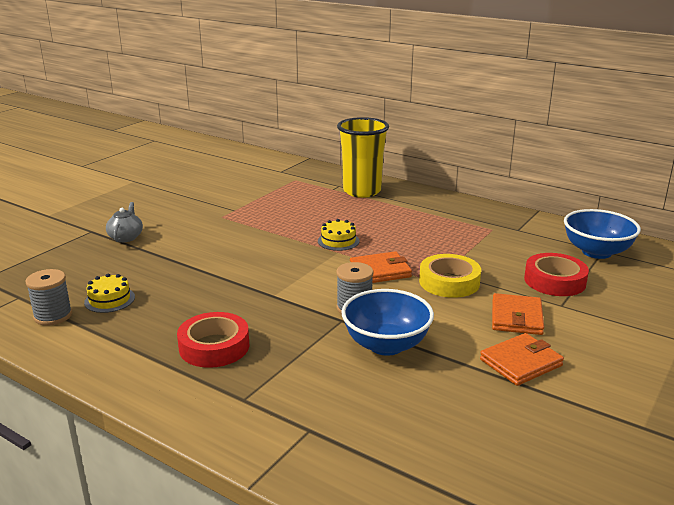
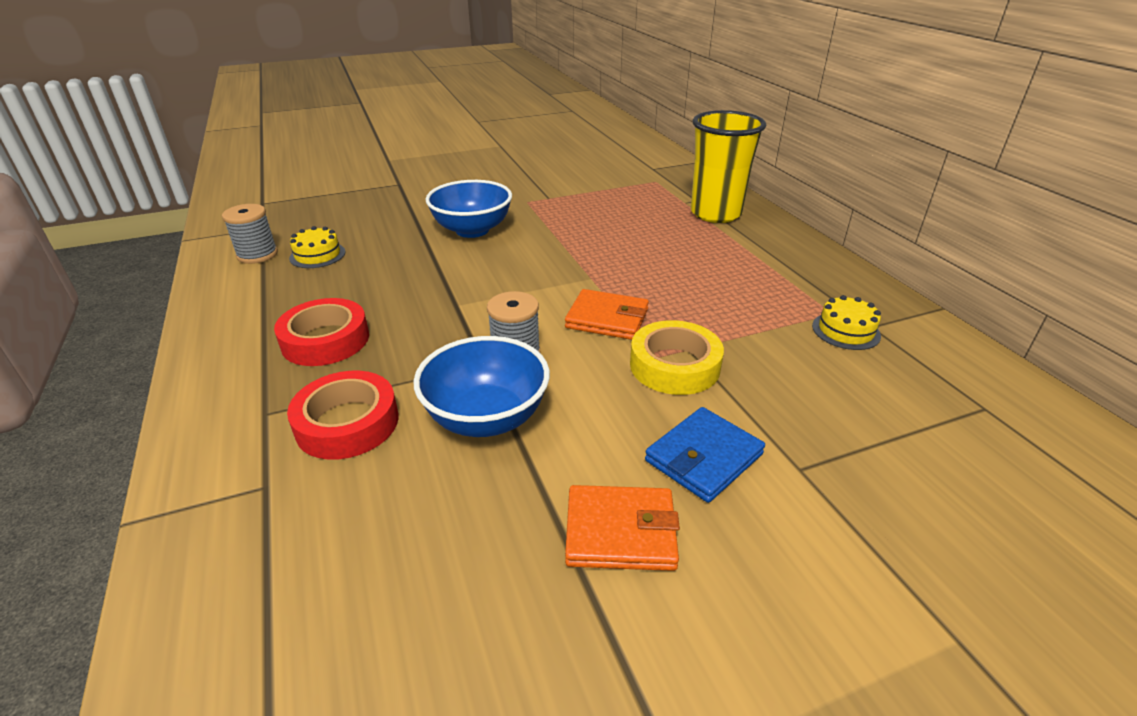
camera: 35 degrees right, 10 degrees up
grey teapot [106,202,143,242] -> none
yellow cake [318,219,360,251] -> yellow cake moved to [812,295,881,350]
orange wallet [492,293,544,335] -> blue wallet [645,407,765,503]
red tape [524,253,589,296] -> red tape moved to [287,371,398,460]
blue bowl [564,209,641,259] -> blue bowl moved to [425,180,512,238]

